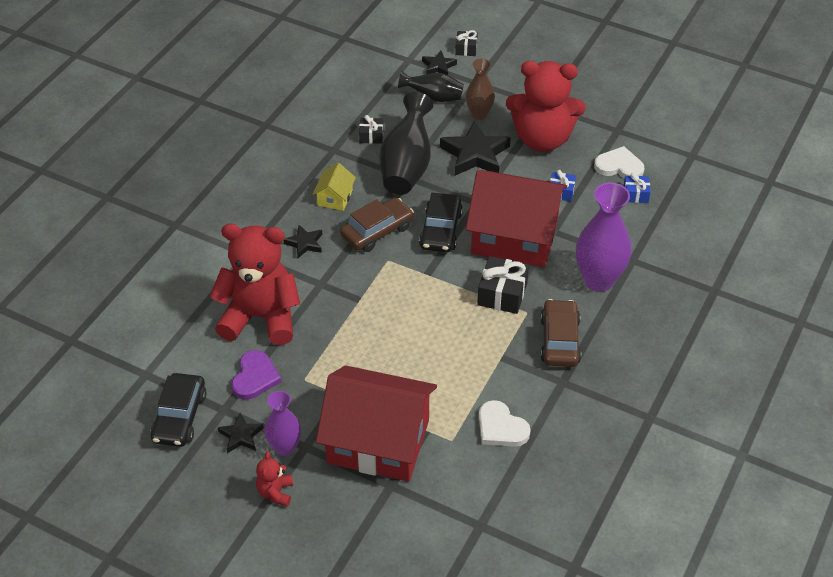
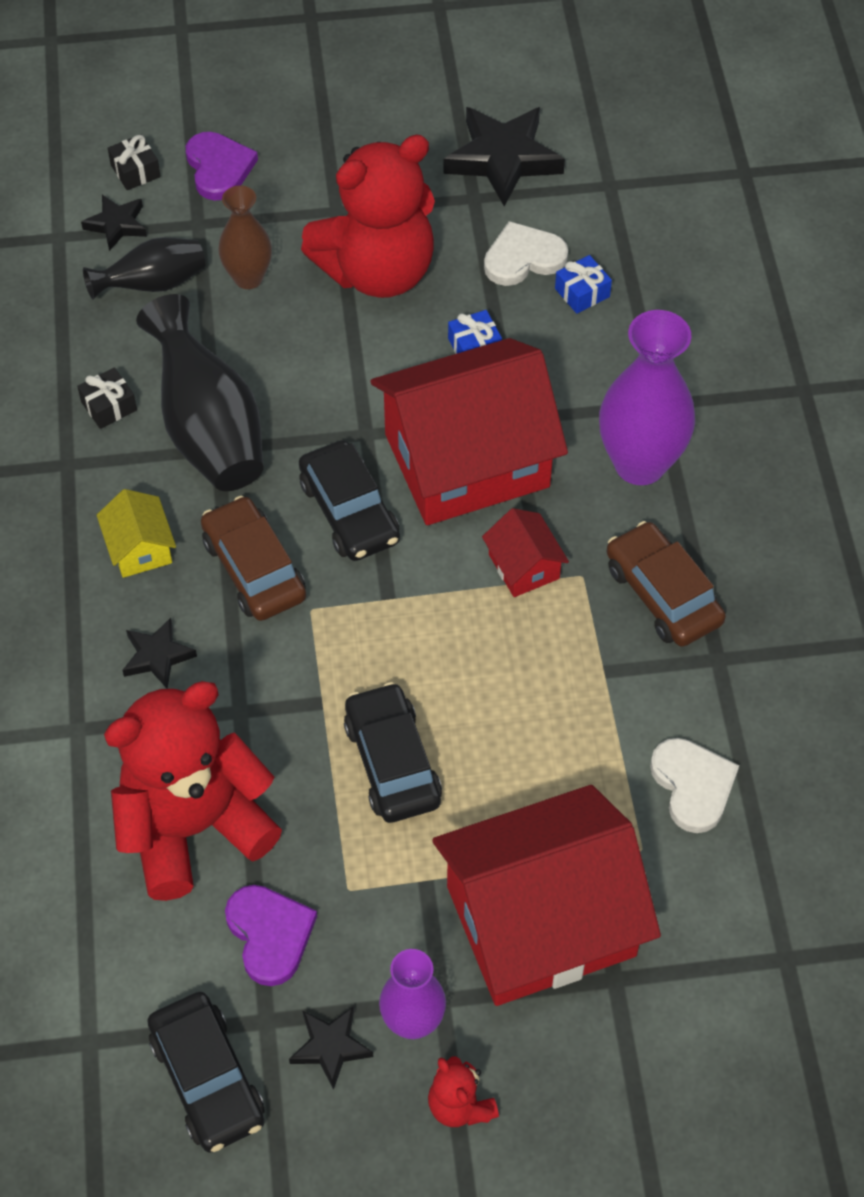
camera: 35 degrees left, 10 degrees up
brown car [340,197,414,252] -> brown car turned 45 degrees counterclockwise [201,496,306,621]
black star [440,121,511,176] -> black star moved to [444,107,565,206]
black gift [477,256,529,314] -> red house [482,508,569,597]
white heart [479,400,531,447] -> white heart turned 120 degrees counterclockwise [650,738,739,833]
none -> purple heart [186,132,258,201]
none -> black car [344,682,442,823]

